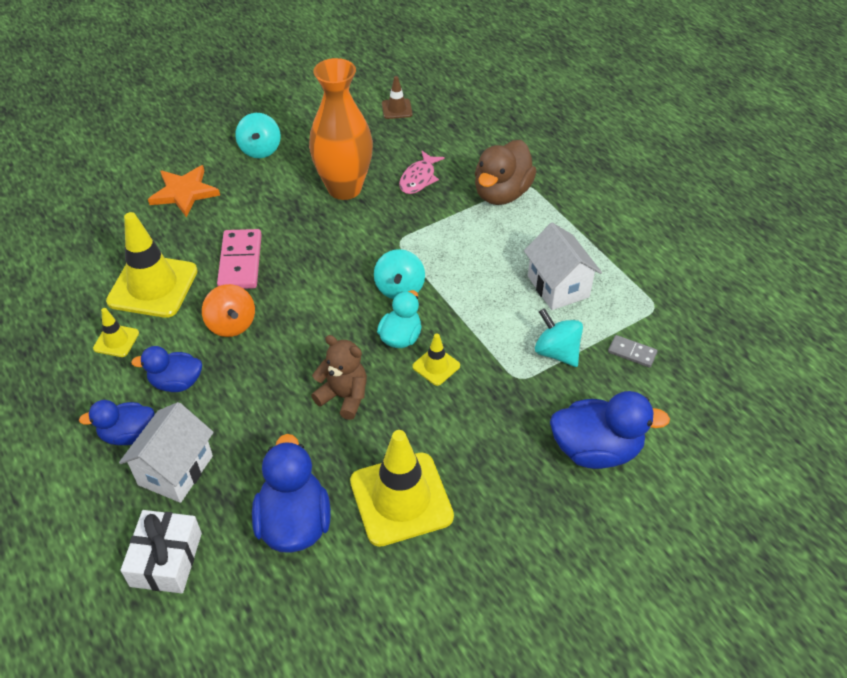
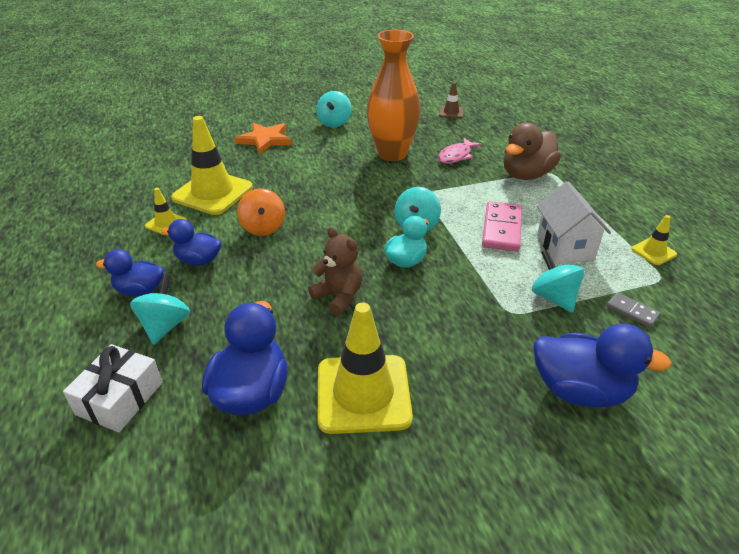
camera: 15 degrees right, 10 degrees down
white house [119,402,214,503] -> turquoise spinning top [130,274,190,345]
pink domino [217,229,262,289] -> pink domino moved to [482,201,522,252]
yellow traffic cone [412,334,460,386] -> yellow traffic cone moved to [631,215,677,265]

